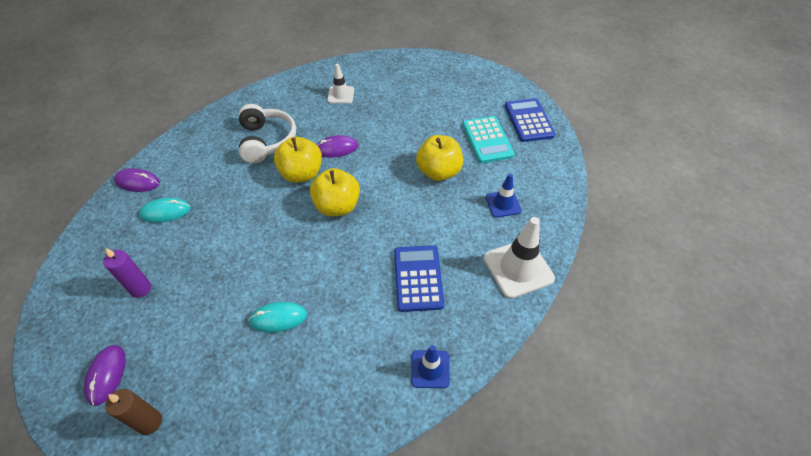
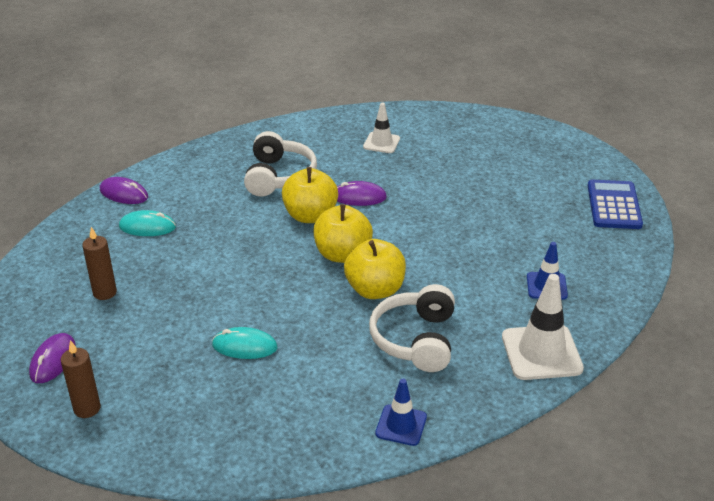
camera: 15 degrees right, 15 degrees down
purple candle [103,248,151,298] -> brown candle [82,227,117,300]
blue calculator [394,245,445,312] -> white headphones [369,284,455,372]
yellow apple [416,135,463,181] -> yellow apple moved to [344,239,406,299]
turquoise calculator [462,116,515,163] -> none

